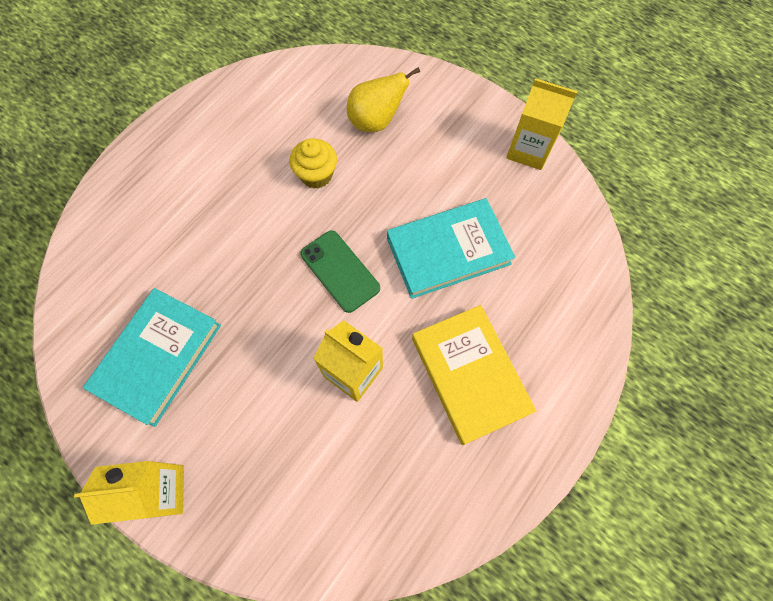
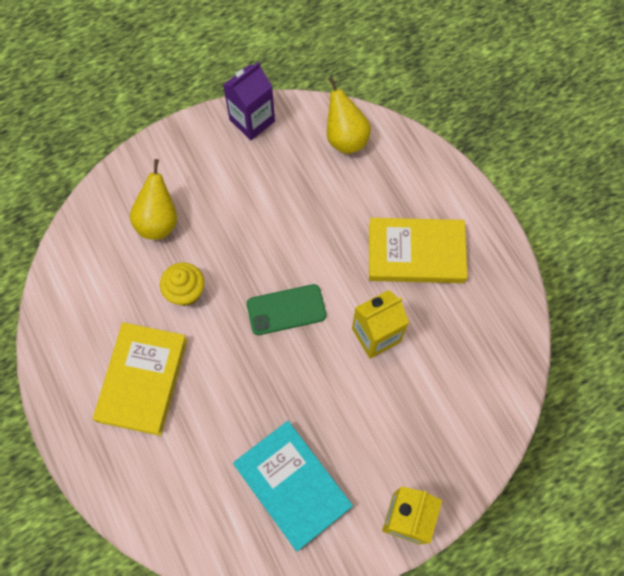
camera: 65 degrees left, 0 degrees up
turquoise book [387,198,515,299] -> none
yellow carton [506,78,578,170] -> purple carton [223,62,275,140]
none -> yellow book [93,322,187,436]
none -> yellow pear [327,77,371,154]

